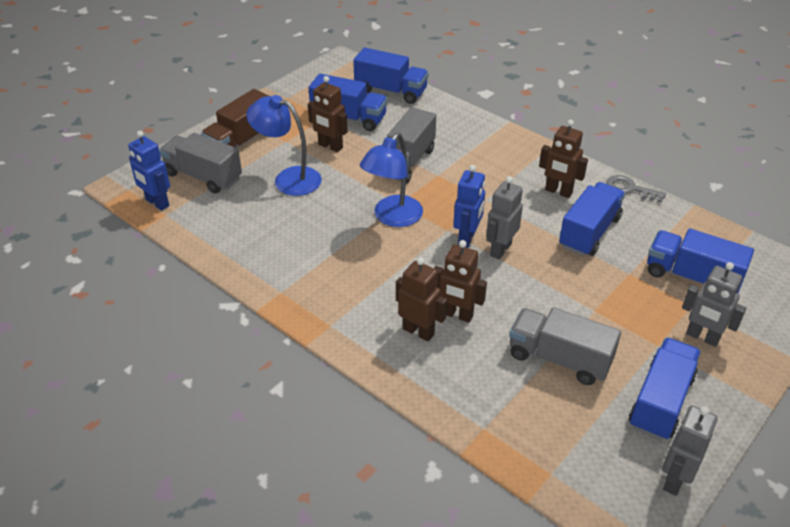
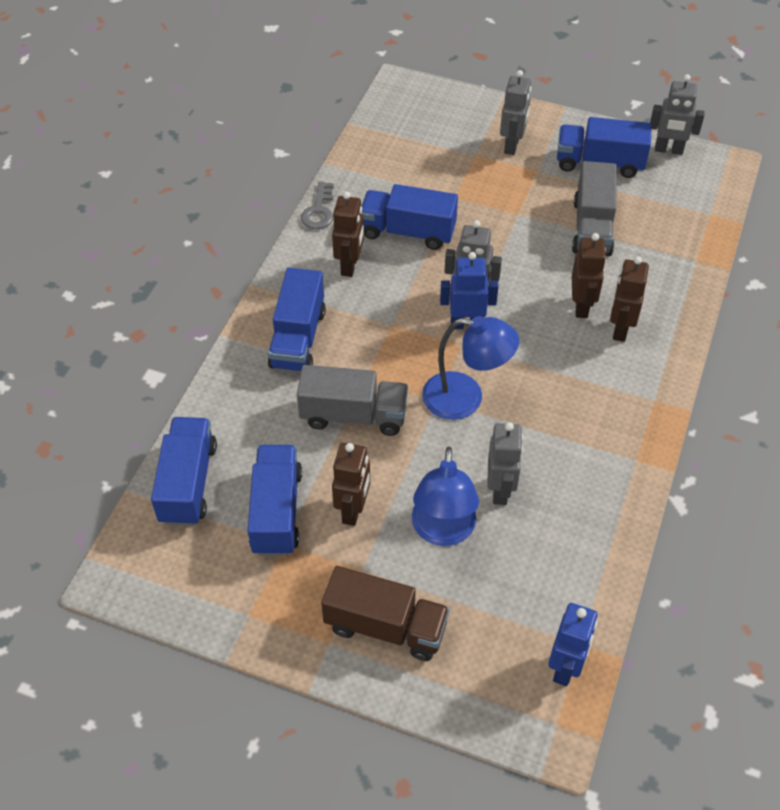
camera: 110 degrees left, 10 degrees up
grey truck [159,133,242,194] -> none
blue truck [647,228,754,293] -> blue truck moved to [268,268,326,371]
none -> grey robot [487,422,523,505]

